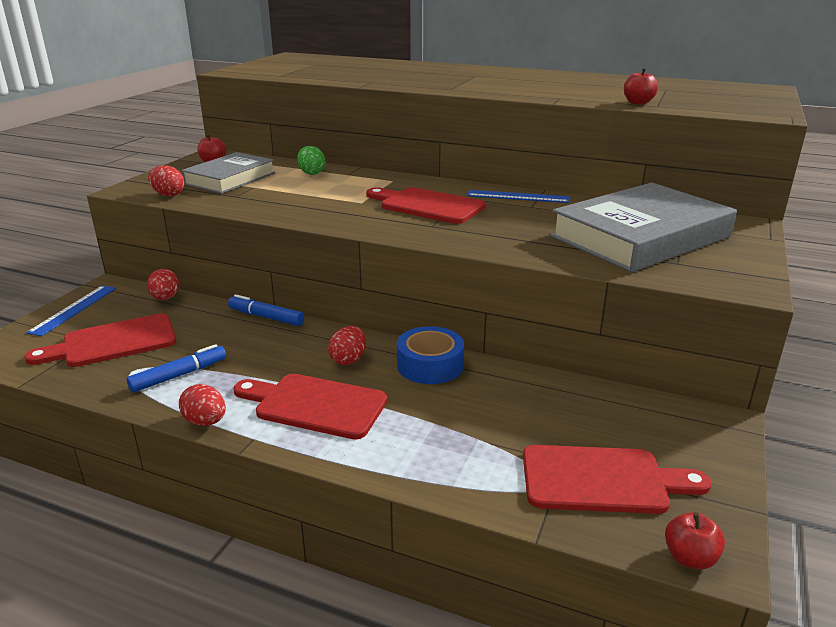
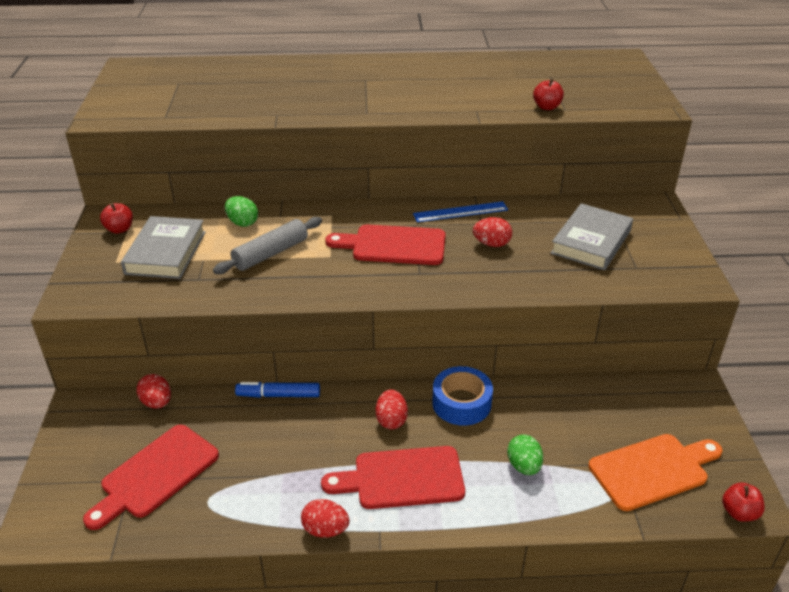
camera: 25 degrees left, 10 degrees up
blue ruler [26,285,116,336] -> none
blue marker [127,344,226,393] -> none
red egg [148,165,185,196] -> red egg moved to [473,217,512,247]
red cutting board [523,445,711,514] -> orange cutting board [588,434,723,511]
grey book [550,182,737,272] -> grey book [551,203,633,270], size x0.62
none -> grey rolling pin [213,217,322,274]
none -> green egg [507,434,543,475]

